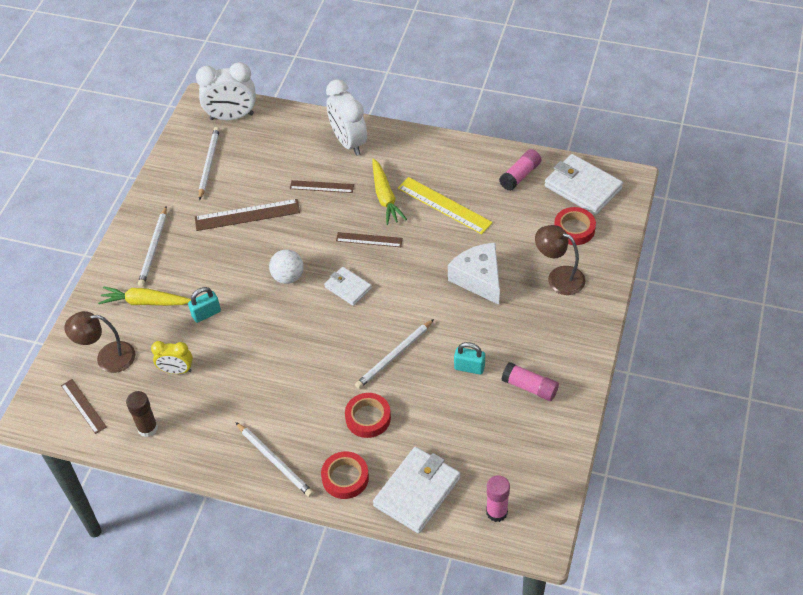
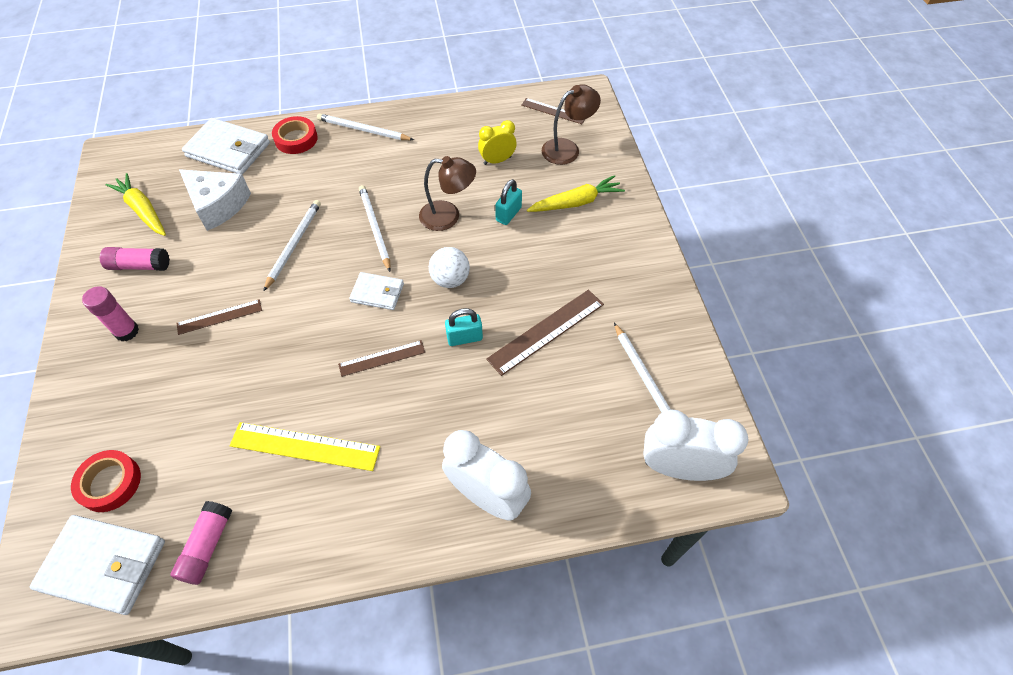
camera: 150 degrees right, 5 degrees up
brown glue stick [126,391,158,437] -> none
white pencil [138,206,167,287] -> white pencil moved to [359,185,391,272]
white clock [196,62,256,120] -> white clock turned 45 degrees clockwise [643,410,748,481]
brown ruler [290,180,354,193] -> brown ruler moved to [177,299,262,335]
red tape [345,393,391,438] -> none
yellow carrot [372,158,407,225] -> yellow carrot moved to [105,173,166,236]
white wallet [373,447,460,534] -> white wallet turned 75 degrees counterclockwise [182,118,270,175]
white cheese [448,243,500,305] -> white cheese moved to [179,169,251,231]
turquoise padlock [454,342,485,375] -> turquoise padlock moved to [445,308,483,346]
pink glue stick [486,475,510,522] -> pink glue stick moved to [82,286,139,341]
brown lamp [535,225,585,295] -> brown lamp moved to [419,156,476,231]

